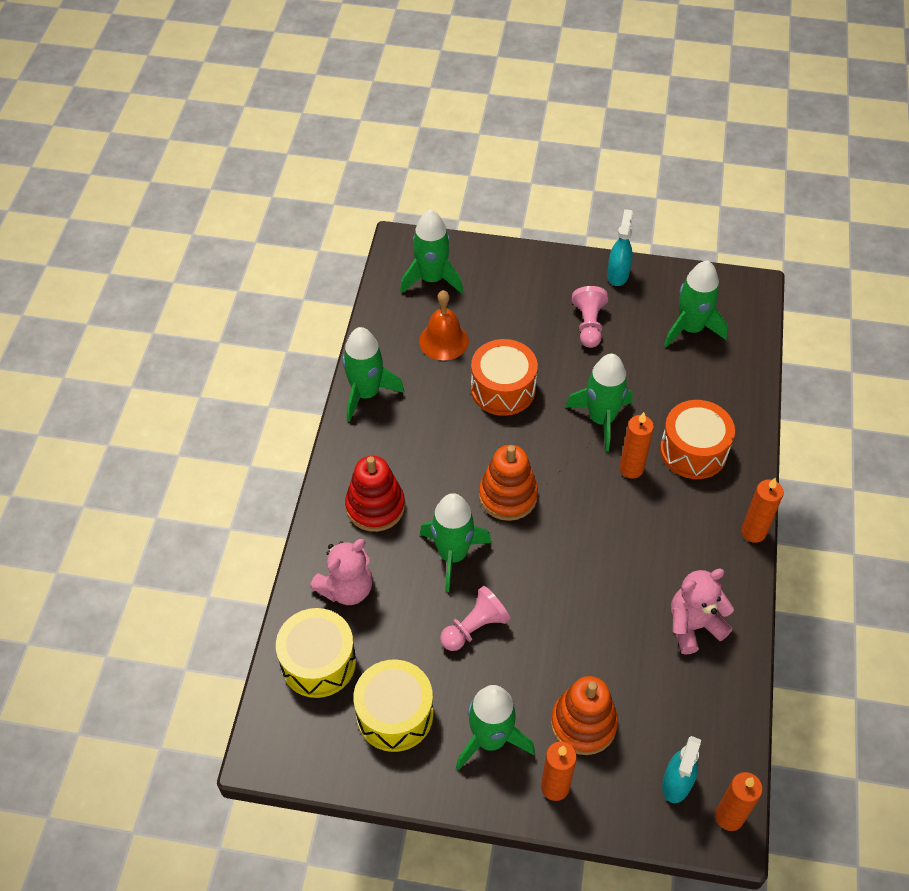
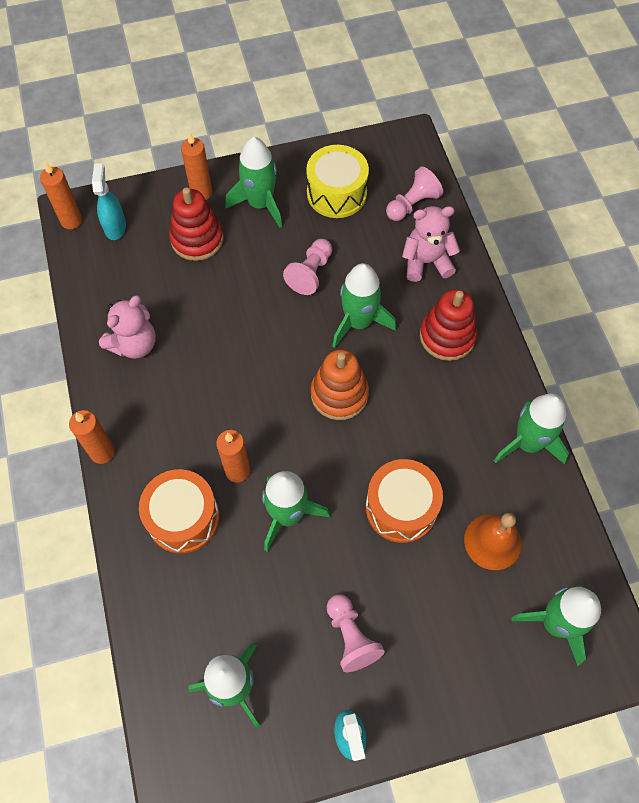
camera: 155 degrees right, 10 degrees up
yellow drum [276,608,356,698] -> pink pawn [386,166,443,221]
pink teddy bear [310,539,373,605] -> pink teddy bear turned 60 degrees clockwise [402,206,460,282]
orange stacking toy [551,676,618,755] -> red stacking toy [169,188,223,261]

